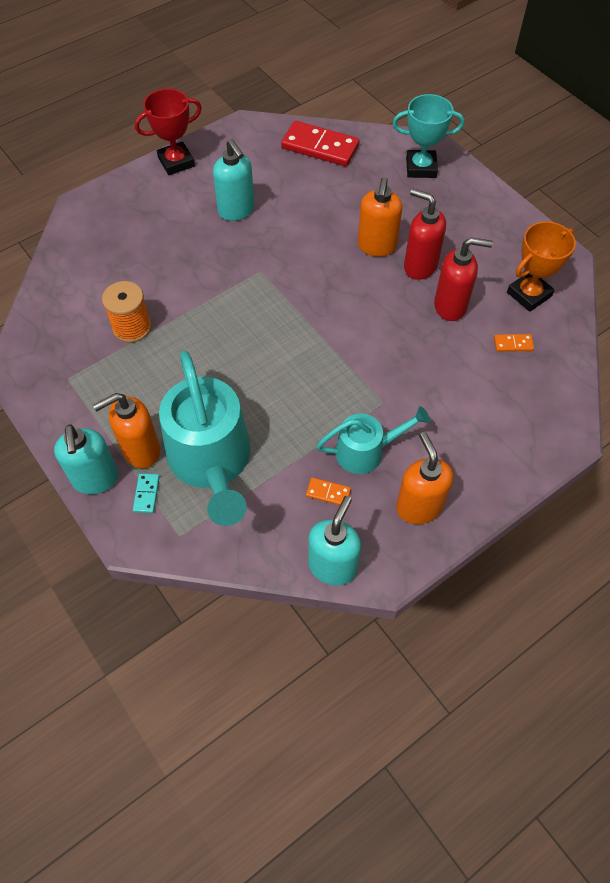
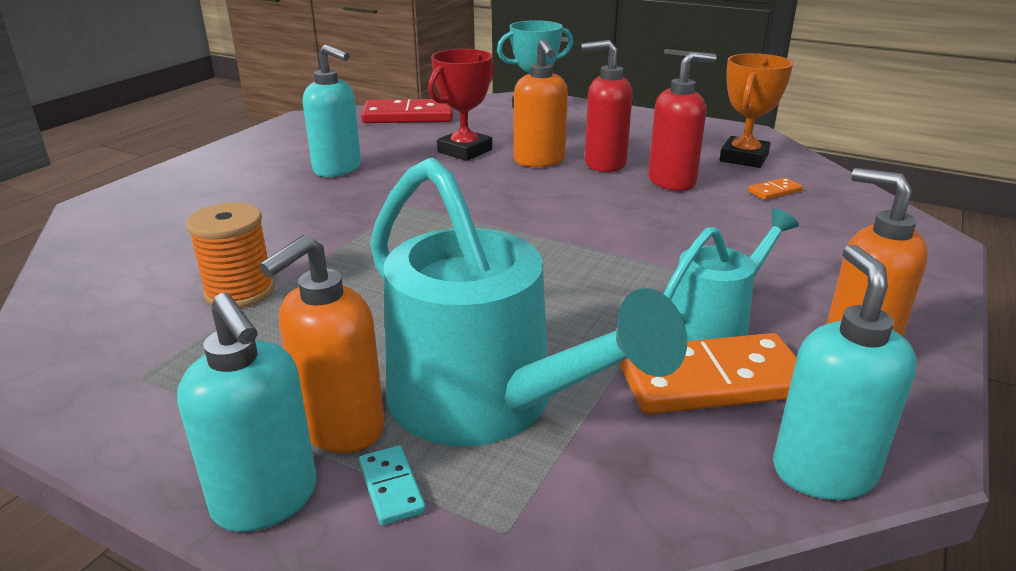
camera: 25 degrees left, 30 degrees down
red trophy [135,89,202,175] -> red trophy moved to [428,49,495,161]
orange domino [306,477,351,505] -> orange domino [619,333,797,414], size x2.25

